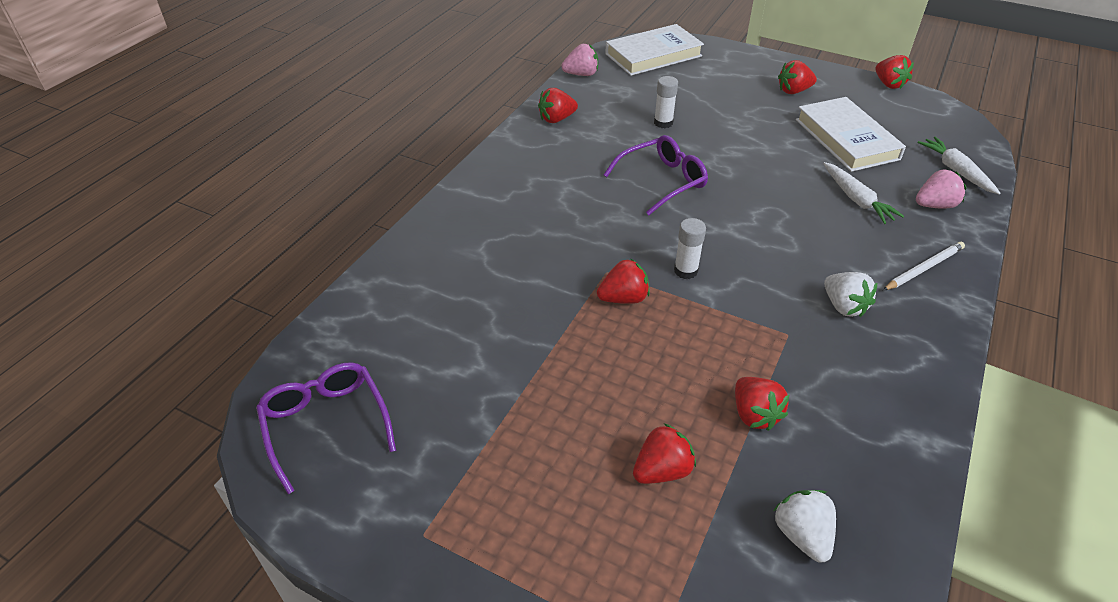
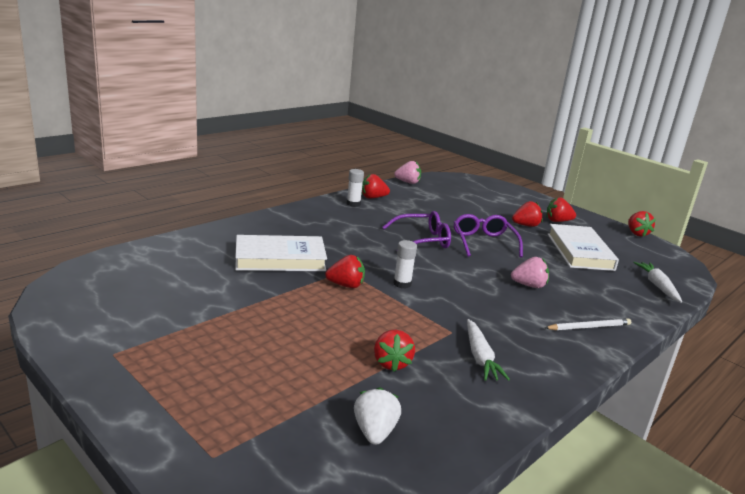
camera: 15 degrees right, 20 degrees down
purple glasses [256,362,396,494] -> purple glasses moved to [454,214,523,258]
white book [605,24,704,76] -> white book moved to [235,235,327,271]
red strawberry [633,423,696,484] -> red strawberry moved to [512,201,543,227]
white glue stick [654,76,678,128] -> white glue stick moved to [347,169,364,207]
white carrot [823,162,904,224] -> white carrot moved to [467,319,510,381]
white strawberry [824,272,877,317] -> none
pink strawberry [916,169,966,209] -> pink strawberry moved to [511,257,549,288]

